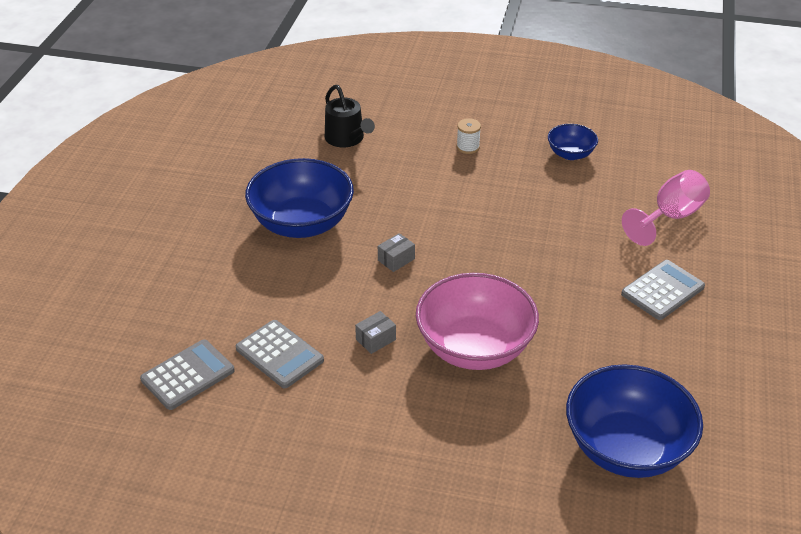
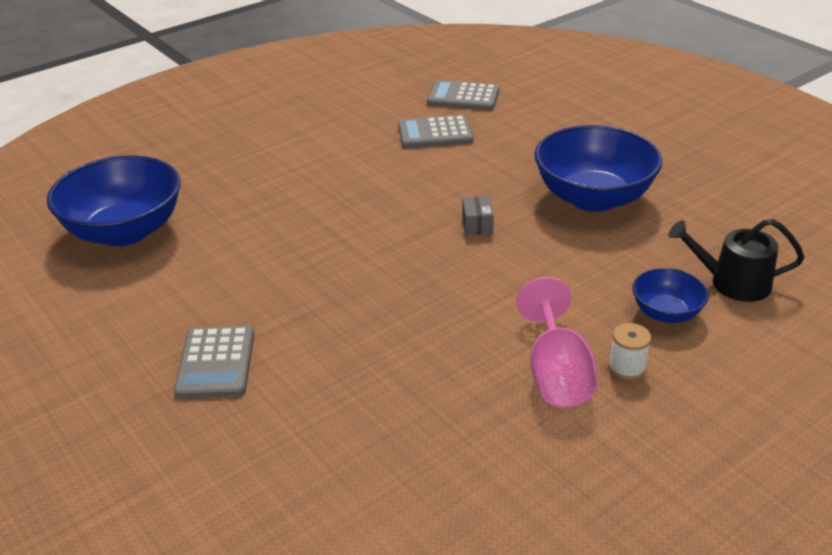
camera: 130 degrees right, 5 degrees down
grey calculator [140,339,235,410] -> grey calculator turned 105 degrees clockwise [427,80,499,110]
grey box [355,311,396,354] -> none
pink bowl [416,273,539,370] -> none
blue bowl [548,124,598,160] -> blue bowl moved to [632,268,709,323]
pink goblet [622,170,710,246] -> pink goblet moved to [516,277,598,408]

